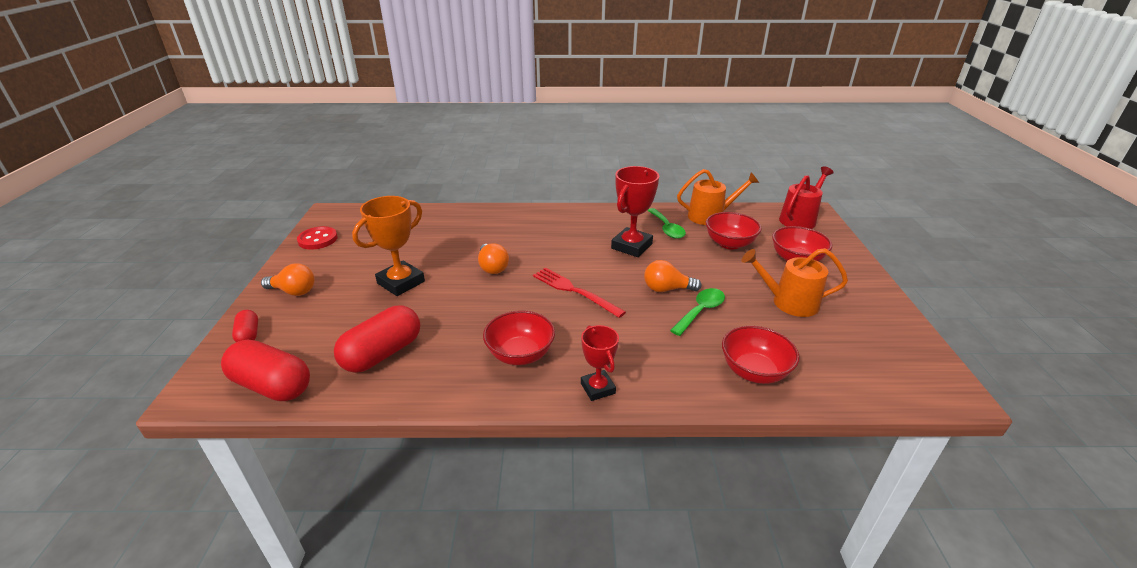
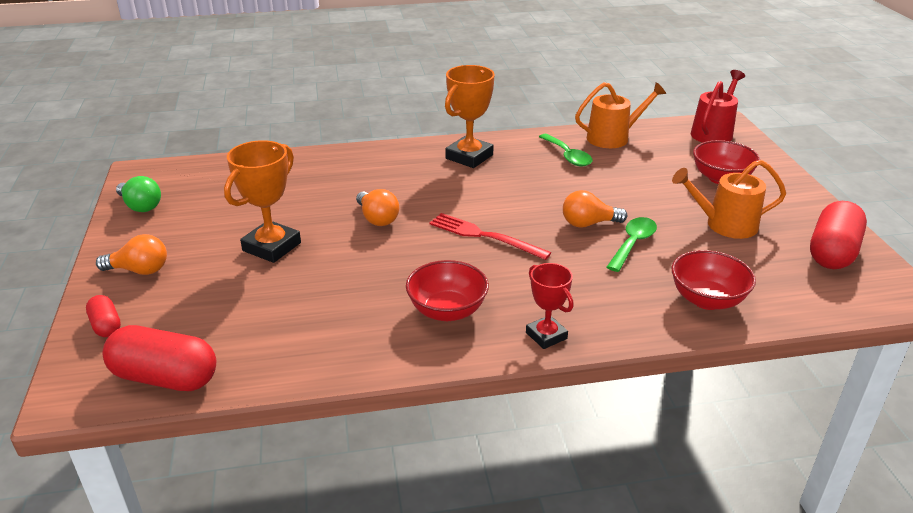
camera: 10 degrees left, 0 degrees up
red button [297,226,338,250] -> green light bulb [116,176,161,212]
red capsule [334,306,420,373] -> red capsule moved to [810,201,867,269]
red trophy [611,166,659,257] -> none
red bowl [706,212,762,250] -> none
none -> orange trophy [445,65,495,168]

